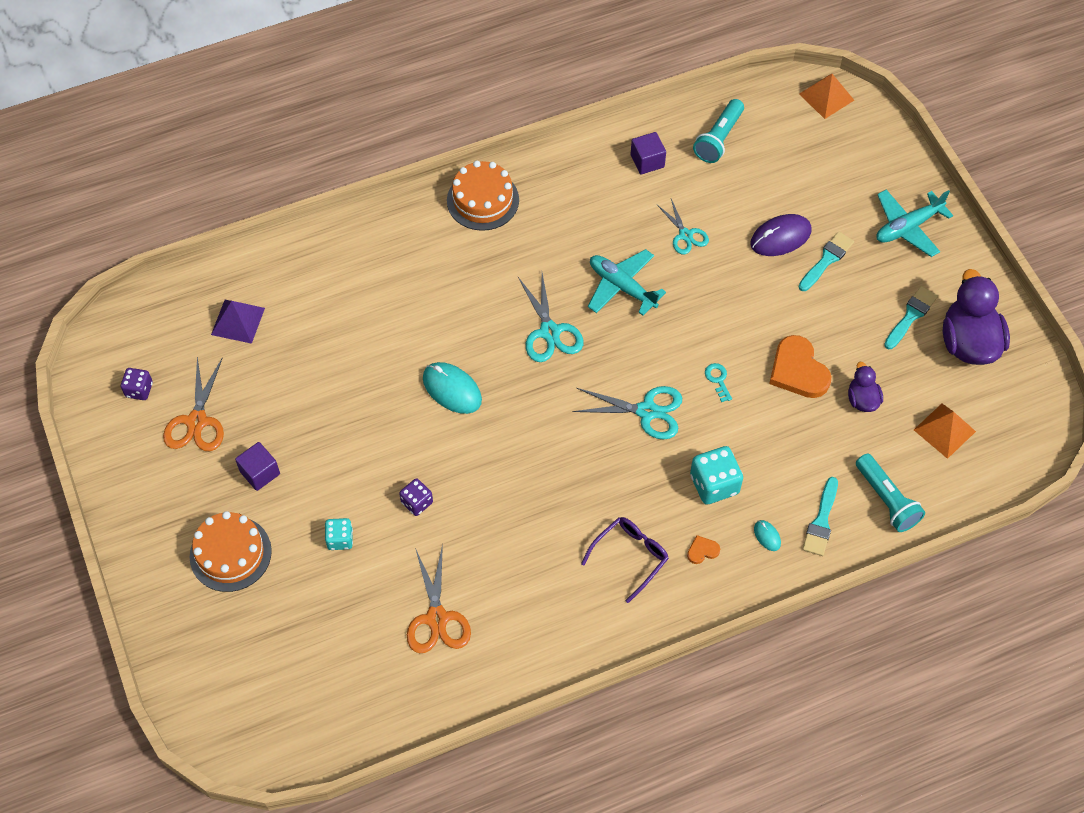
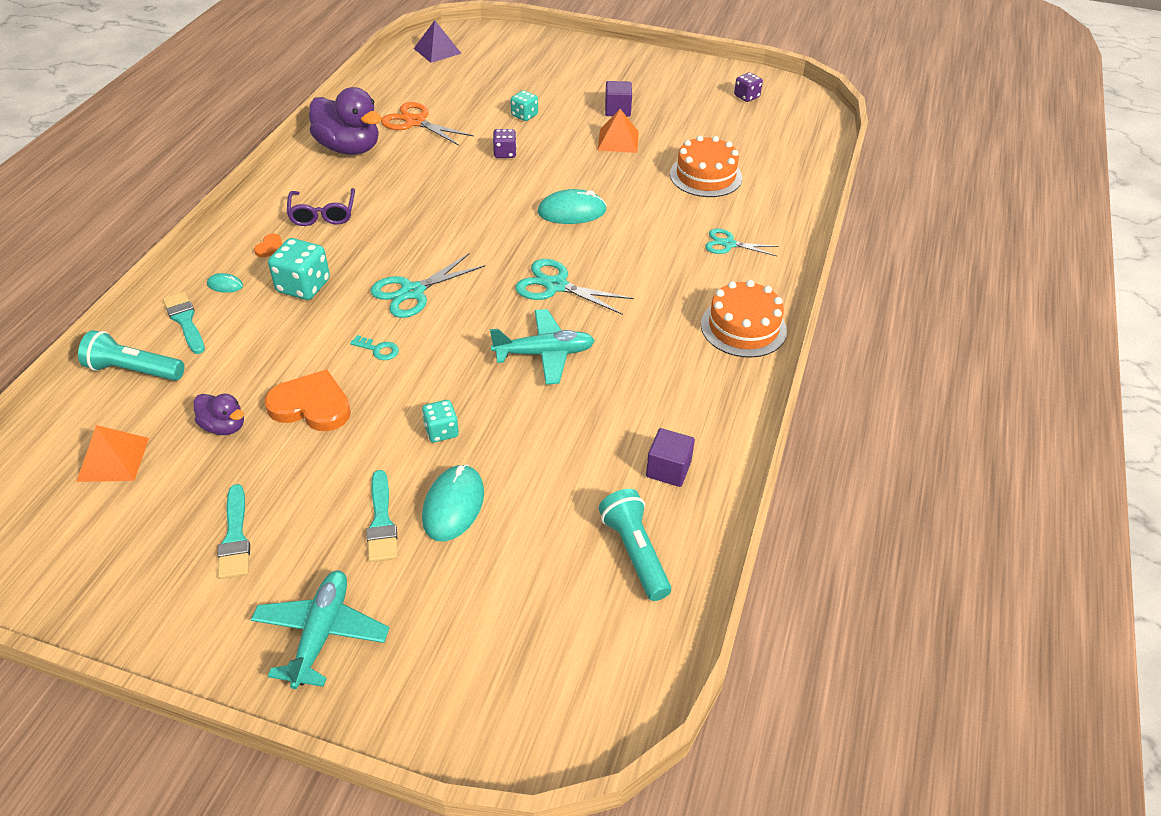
camera: 130 degrees right, 15 degrees down
orange scissors [163,357,224,451] -> none
orange cake [190,511,272,592] -> orange cake moved to [670,135,742,197]
purple pyramid [211,300,265,344] -> purple pyramid moved to [414,20,462,63]
turquoise scissors [656,199,709,254] -> turquoise scissors moved to [705,229,779,256]
purple mouse [750,214,812,256] -> turquoise mouse [422,464,484,541]
orange pyramid [799,74,854,119] -> orange pyramid moved to [597,109,639,153]
purple duck [943,269,1010,365] -> purple duck moved to [309,87,382,155]
none -> turquoise dice [422,400,459,443]

